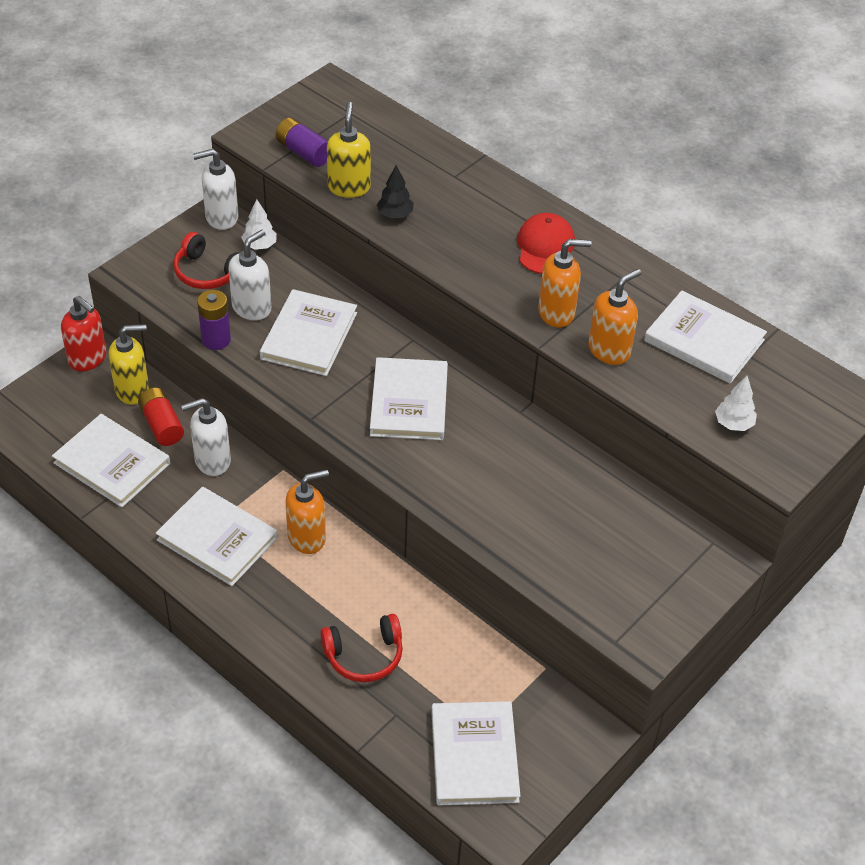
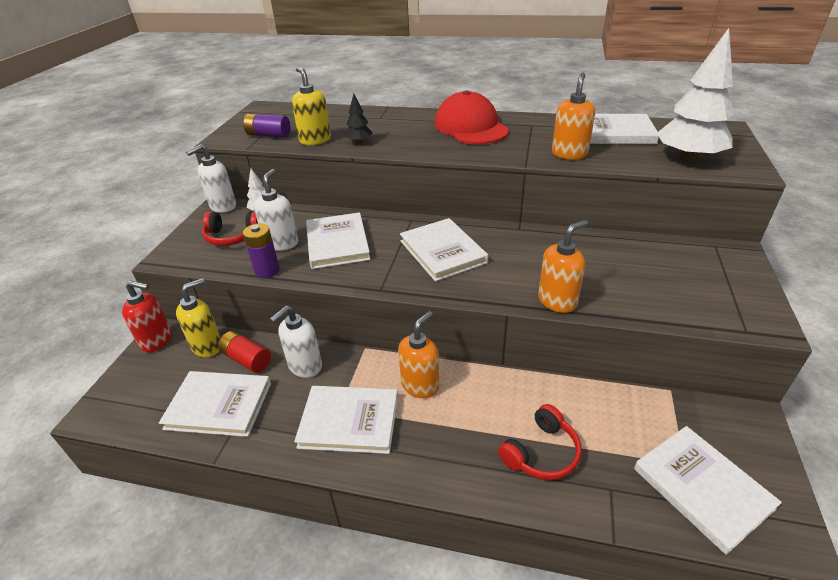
camera: 25 degrees left, 10 degrees down
red cap [517,213,575,274] -> red cap [434,91,509,144], size x1.55
orange soap dispenser [538,239,591,328] -> orange soap dispenser moved to [538,220,588,313]
white tree [715,376,757,431] -> white tree [657,28,735,163], size x2.20

